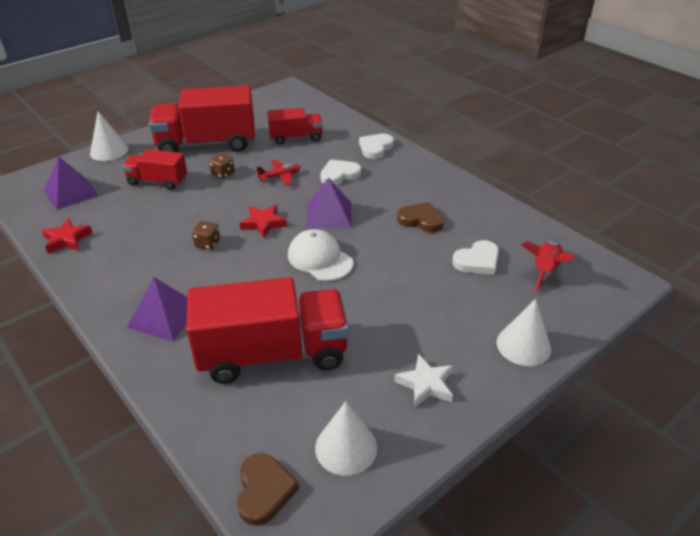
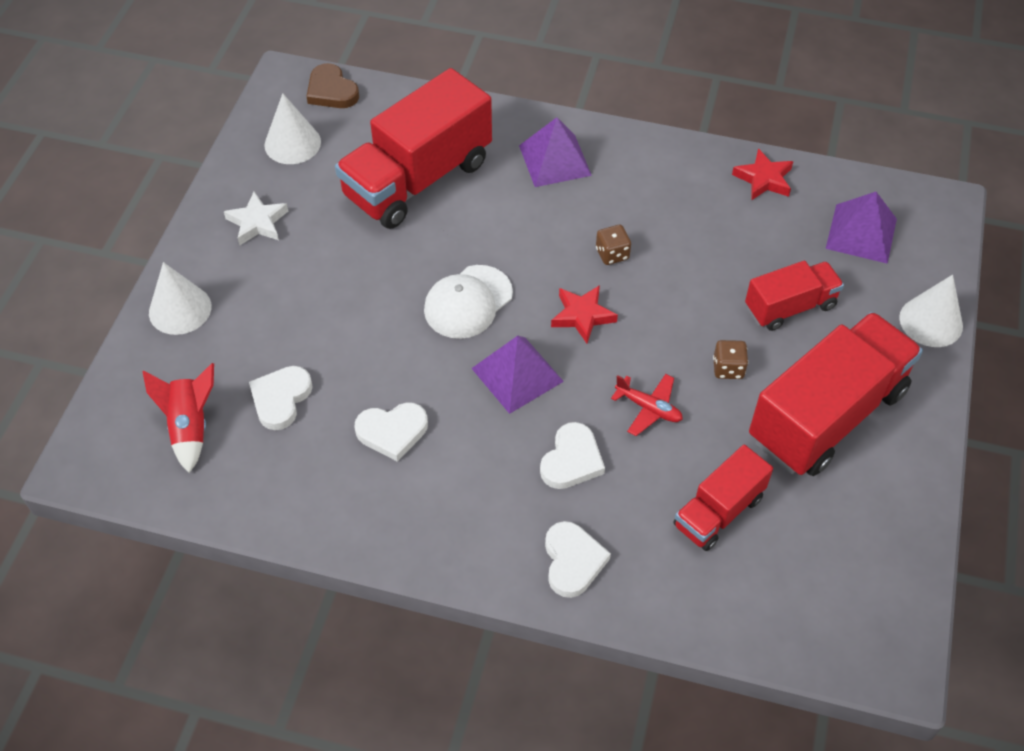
camera: 145 degrees right, 15 degrees up
red plane [256,160,300,185] -> red plane turned 90 degrees counterclockwise [611,374,683,436]
white cap [288,229,353,281] -> white cap turned 120 degrees clockwise [424,265,513,339]
brown heart [397,202,444,233] -> white heart [355,402,428,462]

